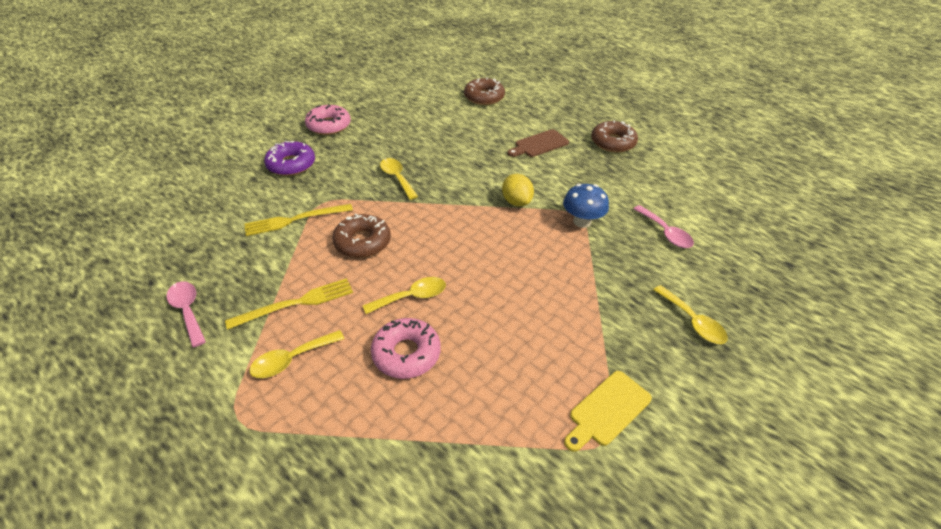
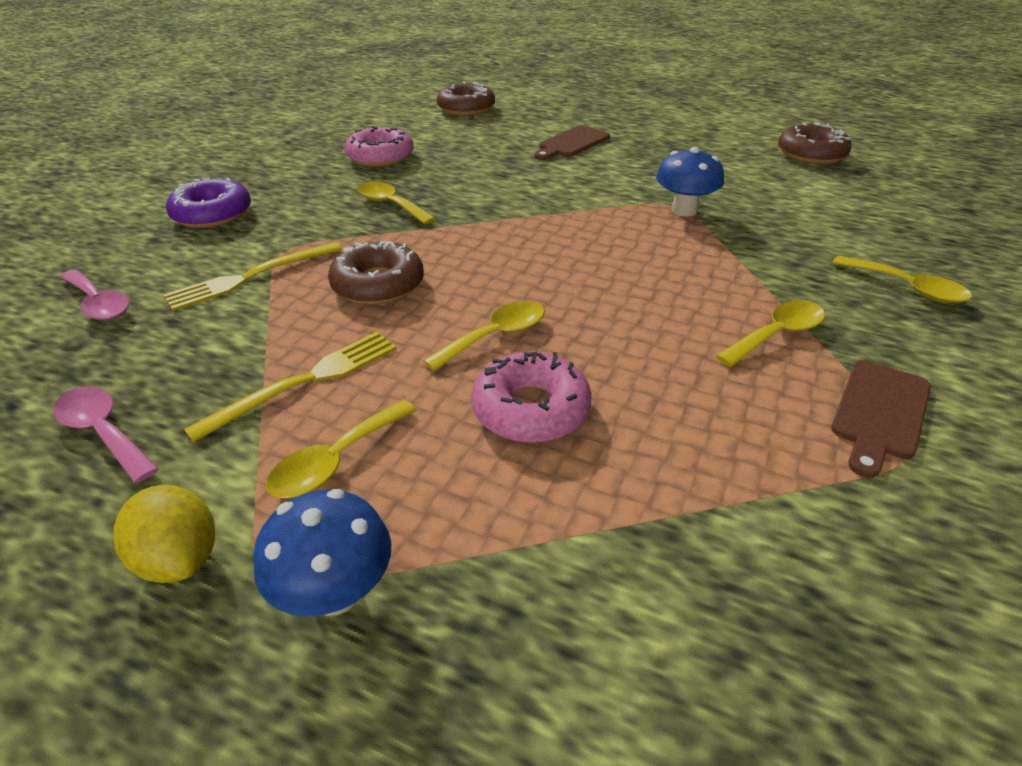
camera: 15 degrees left, 5 degrees down
pink donut [305,104,351,135] -> pink donut moved to [345,126,414,167]
yellow lemon [502,174,534,207] -> yellow lemon moved to [113,485,215,583]
yellow cutting board [564,371,652,452] -> brown cutting board [831,360,931,478]
brown donut [591,120,638,153] -> brown donut moved to [778,122,852,164]
pink spoon [633,205,694,248] -> pink spoon moved to [60,269,130,320]
none -> blue mushroom [253,489,391,616]
none -> yellow spoon [716,300,825,367]

